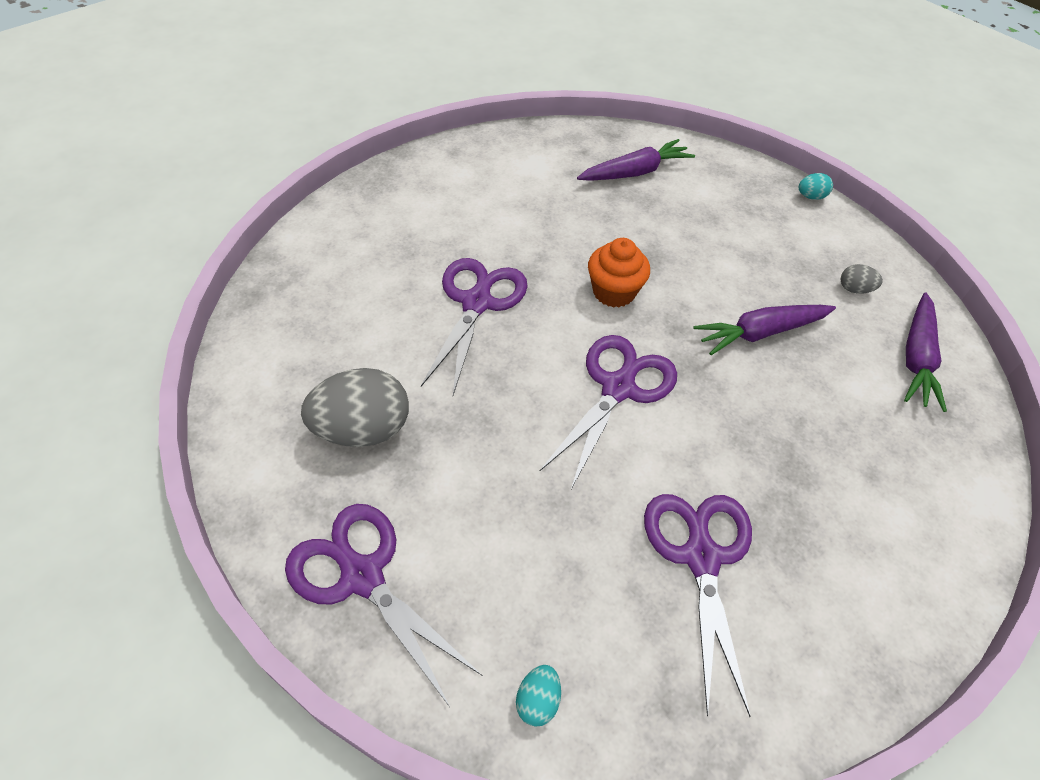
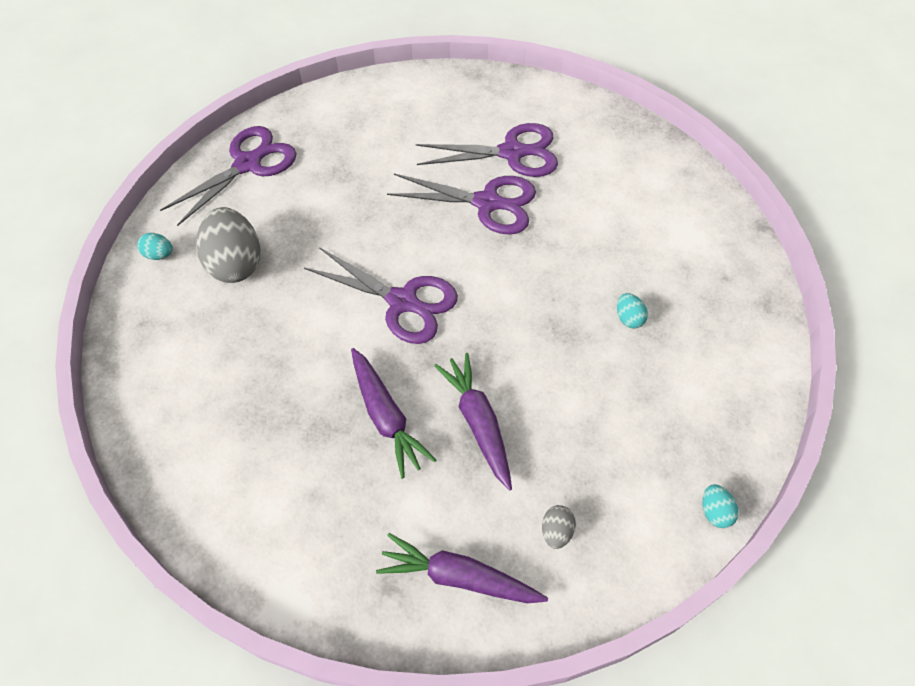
camera: 90 degrees right, 5 degrees up
grey egg [301,368,409,447] -> grey egg moved to [196,207,260,283]
purple carrot [577,139,695,181] -> purple carrot moved to [351,348,436,479]
orange cupcake [588,238,650,308] -> none
purple scissors [644,494,752,717] -> purple scissors moved to [416,123,558,177]
none -> turquoise egg [617,293,648,329]

